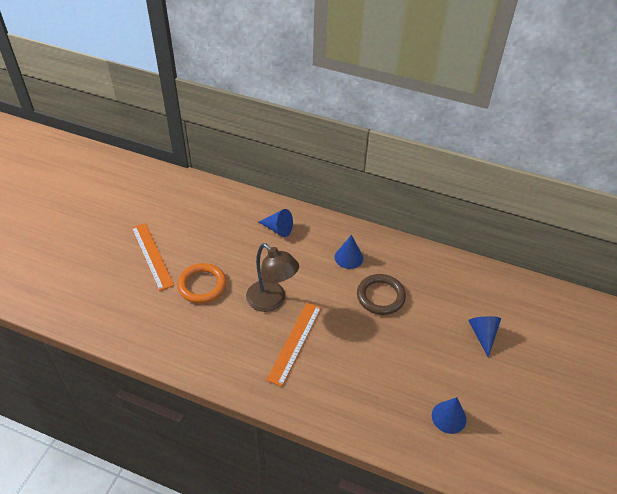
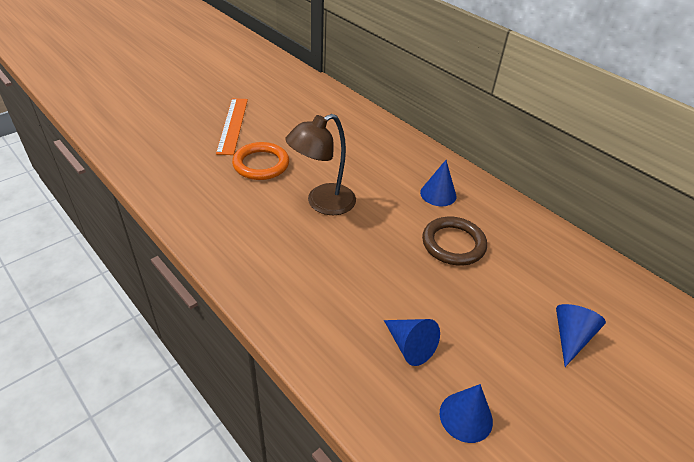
camera: 25 degrees right, 5 degrees down
brown lamp [246,243,299,312] -> brown lamp turned 75 degrees clockwise [285,114,356,215]
blue cone [259,209,293,237] -> blue cone moved to [384,319,440,366]
orange ruler [266,302,321,387] -> none

